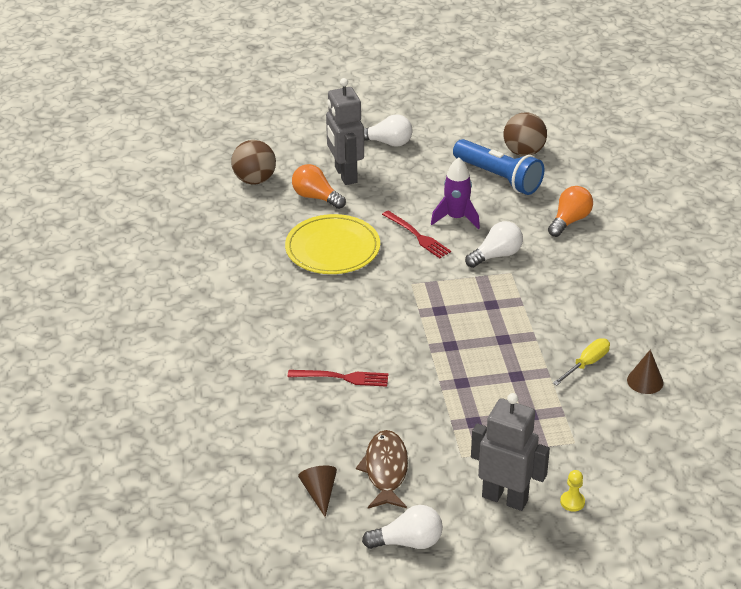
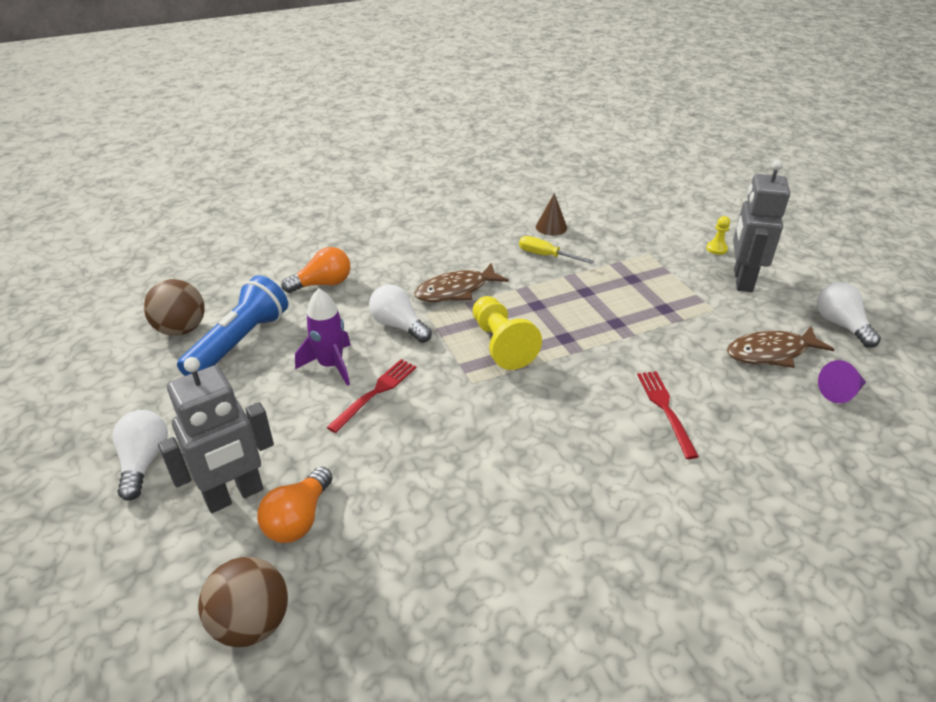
camera: 105 degrees left, 0 degrees up
yellow plate [285,214,380,274] -> none
brown cone [298,465,337,517] -> purple cone [818,360,866,403]
orange light bulb [548,186,593,237] -> orange light bulb turned 135 degrees clockwise [281,247,350,293]
none -> brown fish [414,263,509,302]
none -> yellow pawn [473,296,542,370]

